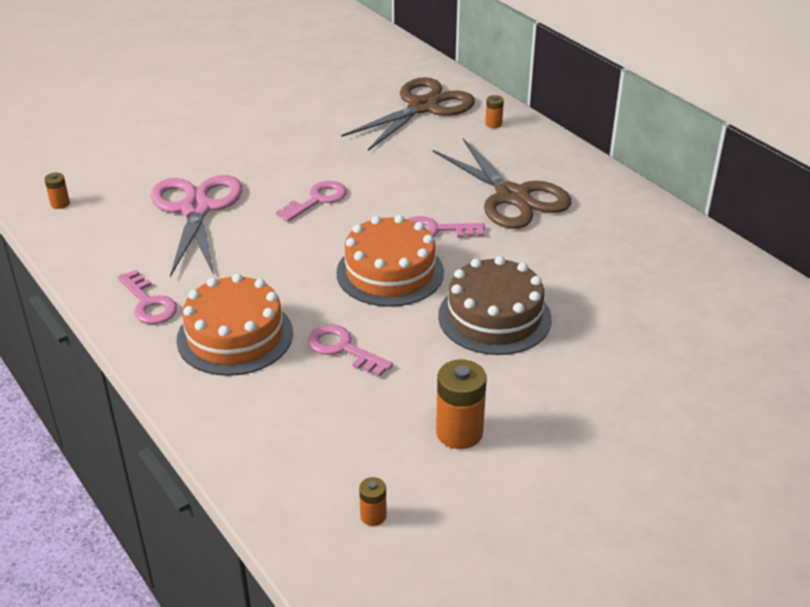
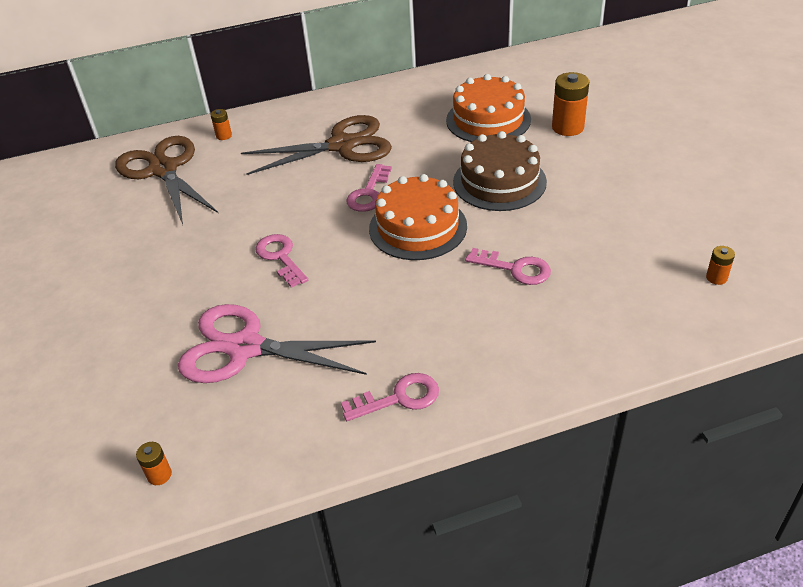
camera: 70 degrees left, 5 degrees up
orange cake [176,273,293,376] -> orange cake moved to [446,74,531,142]
pink key [308,324,393,377] -> pink key turned 120 degrees counterclockwise [465,248,551,285]
orange battery [436,360,487,449] -> orange battery moved to [552,72,589,136]

